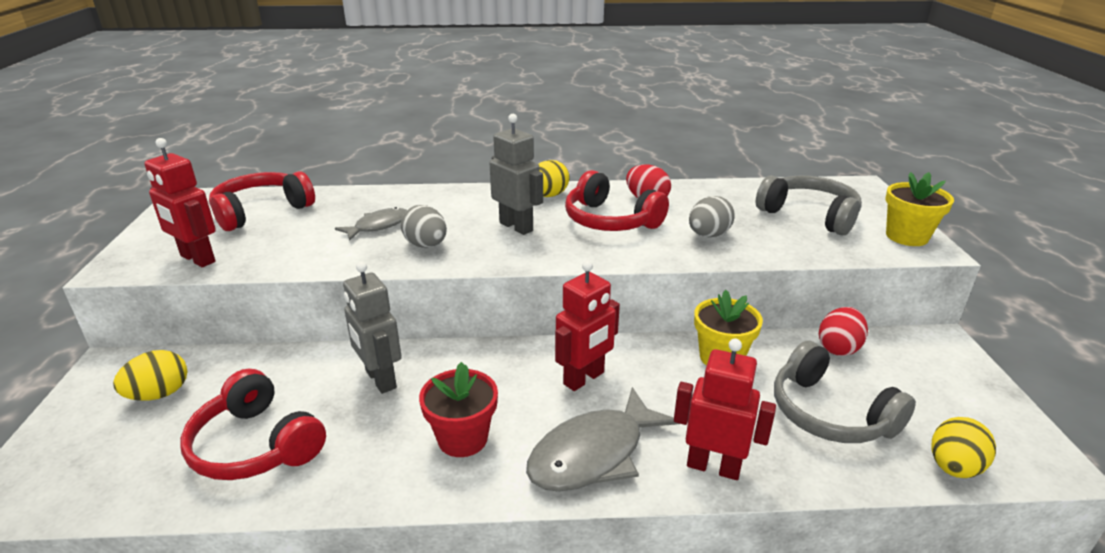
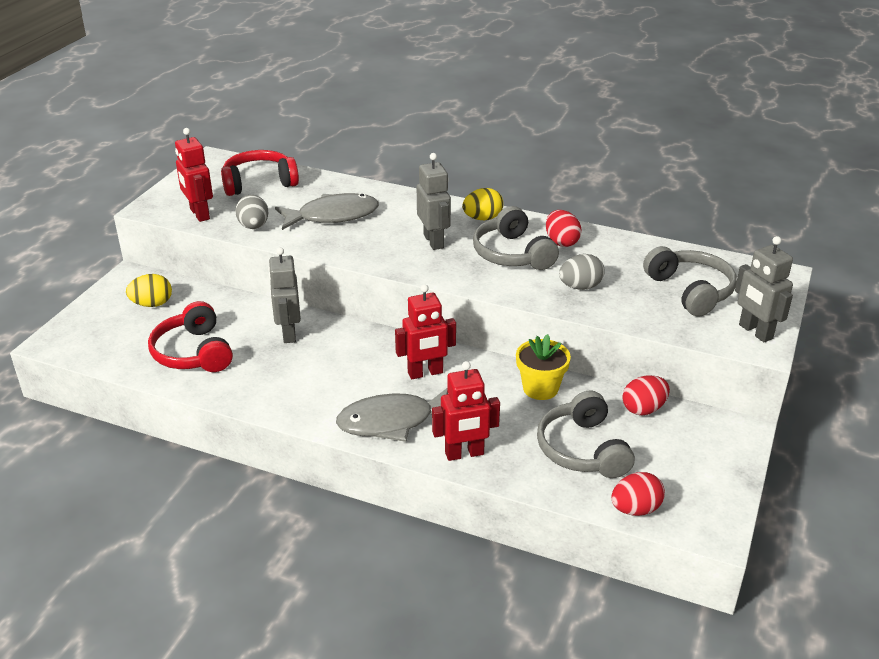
camera: 25 degrees right, 5 degrees up
grey fish [335,207,407,241] -> grey fish [275,193,379,230], size x1.71
grey egg [401,205,447,248] -> grey egg moved to [235,195,269,229]
red flower pot [419,362,498,457] -> none
red headphones [565,170,669,231] -> grey headphones [473,206,559,270]
red robot [674,338,776,480] -> red robot turned 120 degrees clockwise [432,361,500,461]
yellow flower pot [886,172,954,246] -> grey robot [735,236,793,342]
yellow egg [932,417,996,478] -> red egg [611,472,665,516]

